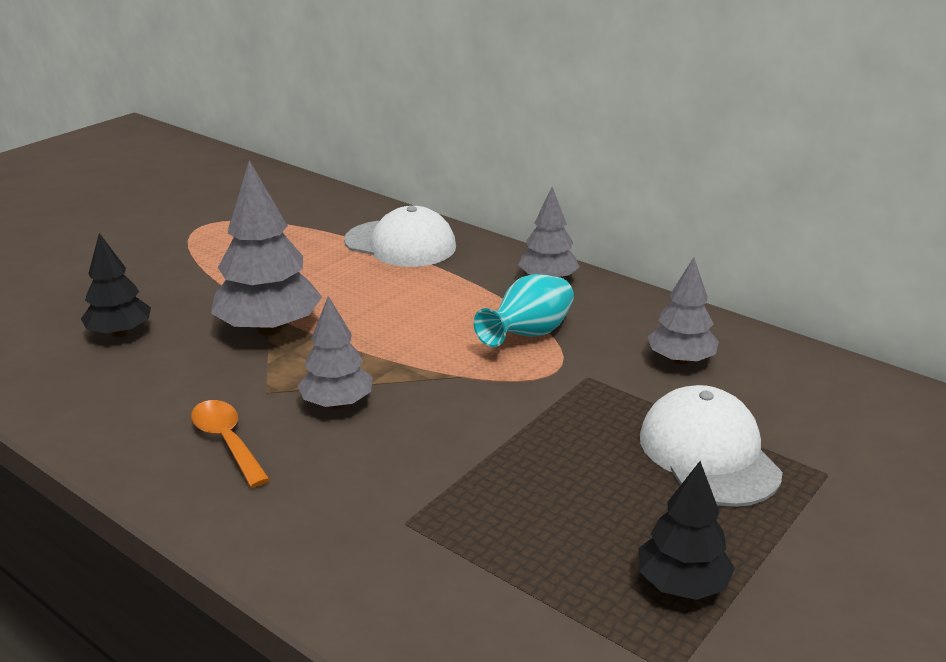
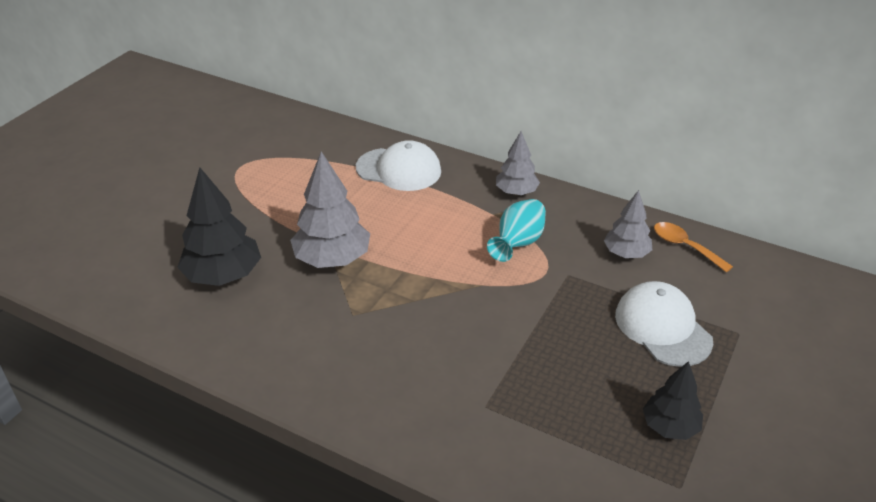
camera: 10 degrees left, 10 degrees up
black tree [81,233,151,337] -> black tree [177,168,261,286], size x1.63
orange spoon [191,400,270,488] -> orange spoon moved to [654,222,733,273]
grey tree [297,296,373,409] -> none

